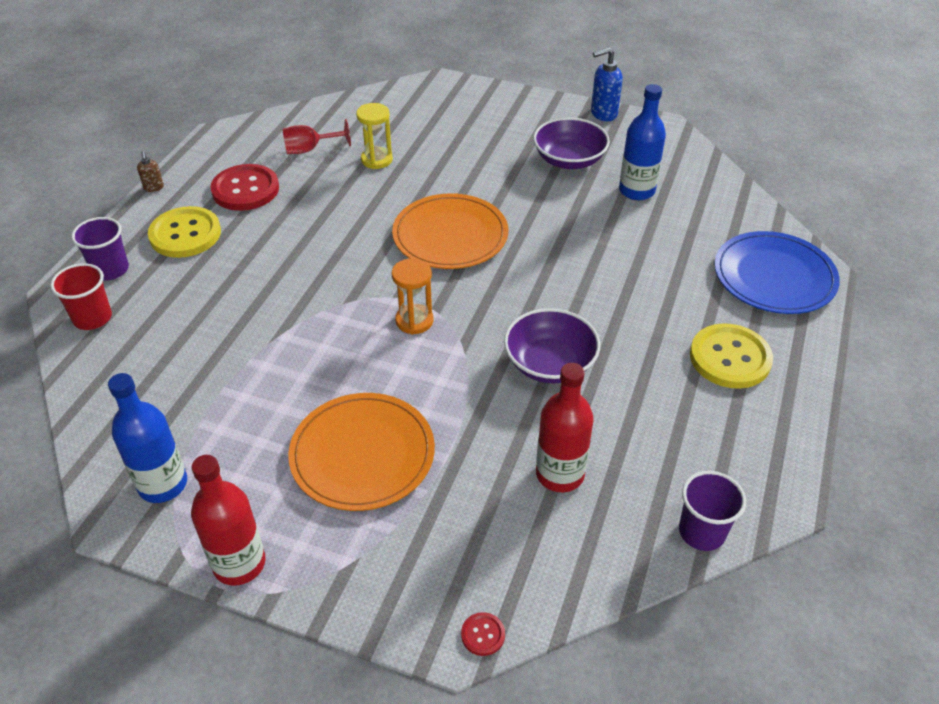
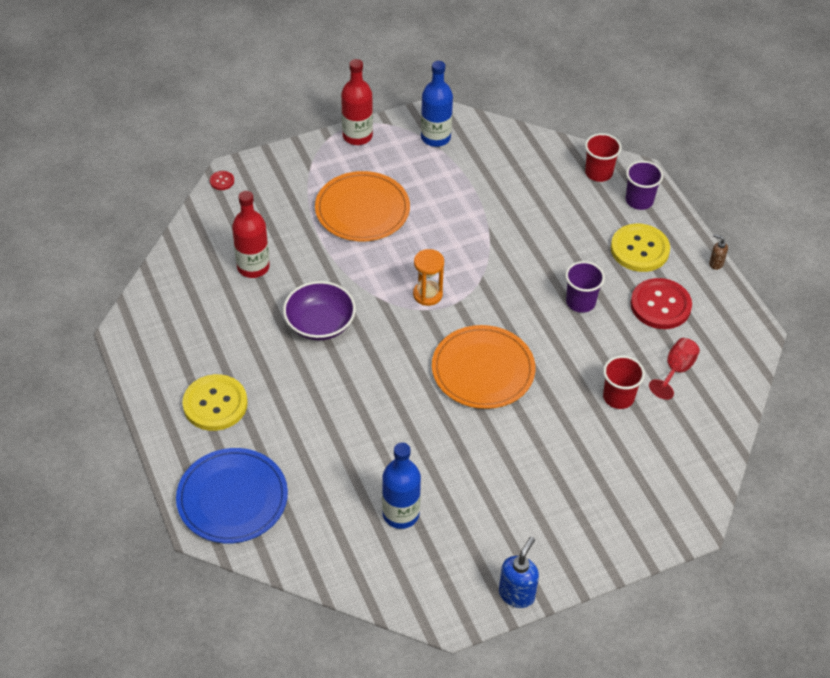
camera: 135 degrees right, 5 degrees up
yellow hourglass [356,103,393,169] -> red cup [603,356,645,409]
purple bowl [533,117,610,169] -> none
purple cup [679,471,746,551] -> purple cup moved to [565,261,605,313]

